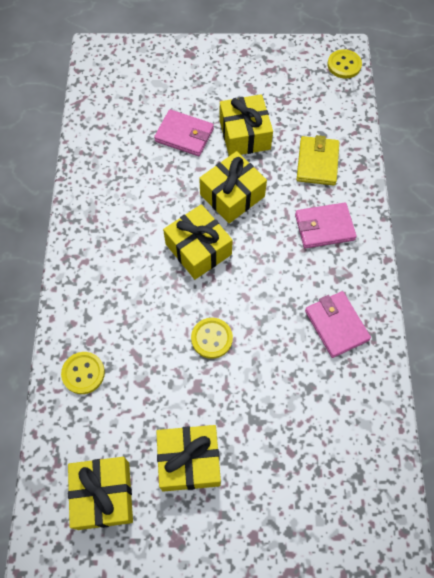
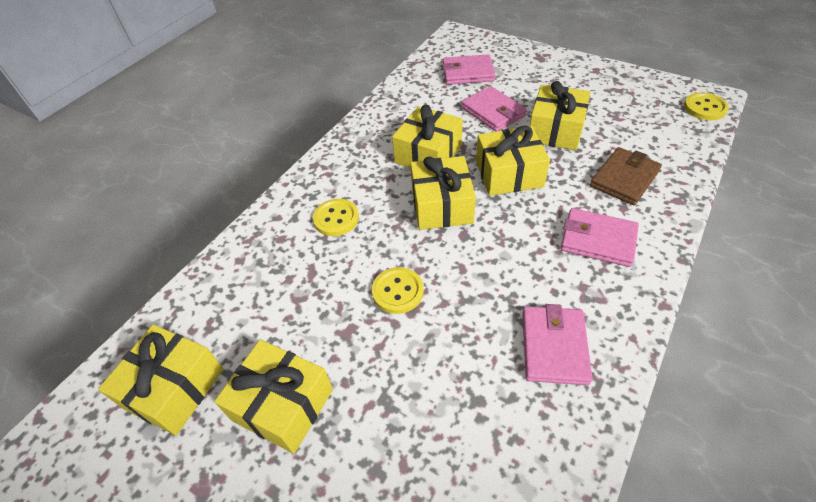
camera: 35 degrees right, 15 degrees down
yellow button [61,352,105,394] -> yellow button moved to [313,199,359,236]
yellow wallet [297,135,339,186] -> brown wallet [590,147,662,205]
none -> yellow gift [392,105,463,168]
none -> pink wallet [443,54,495,85]

